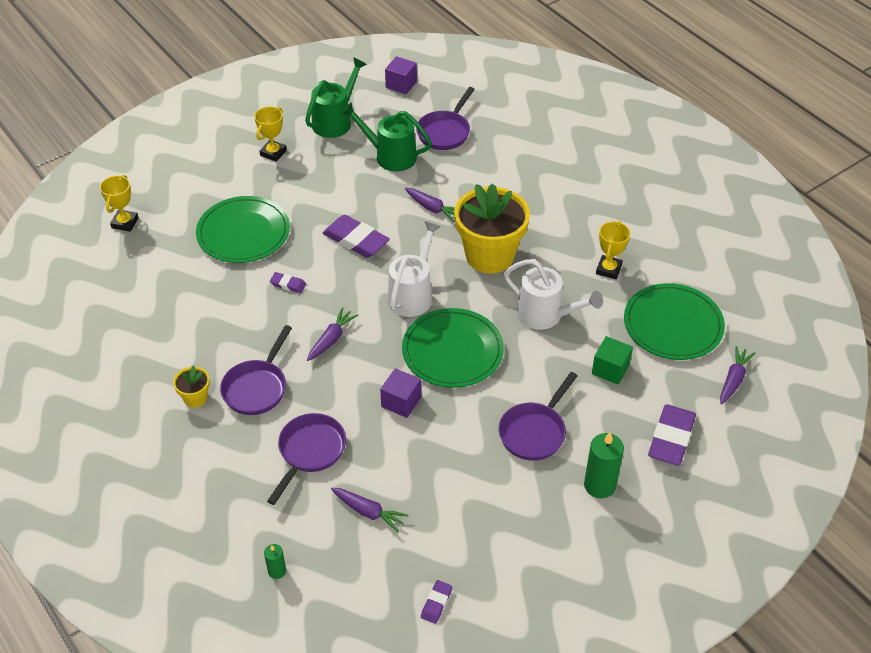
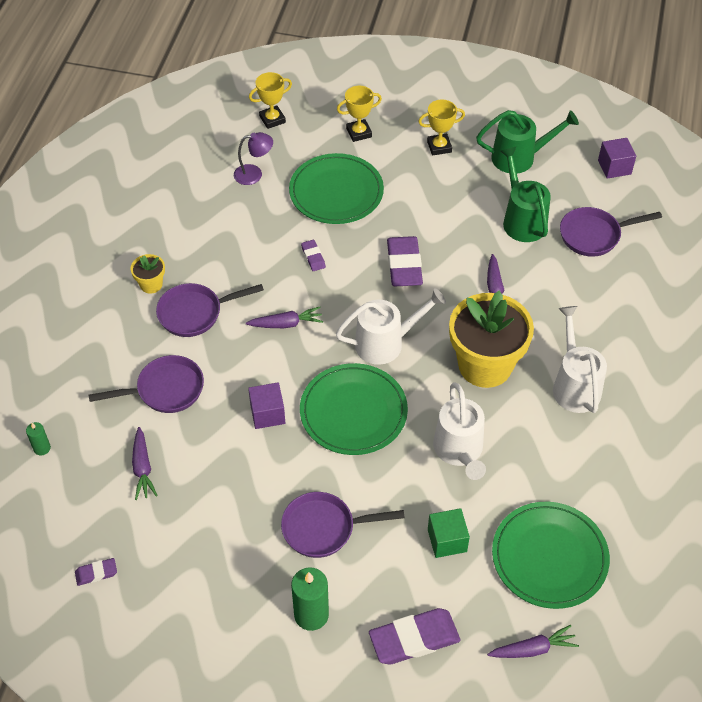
camera: 50 degrees right, 5 degrees up
yellow trophy [596,221,630,279] -> yellow trophy moved to [337,86,382,142]
none -> purple lamp [234,132,273,185]
none -> white watering can [553,306,607,413]

